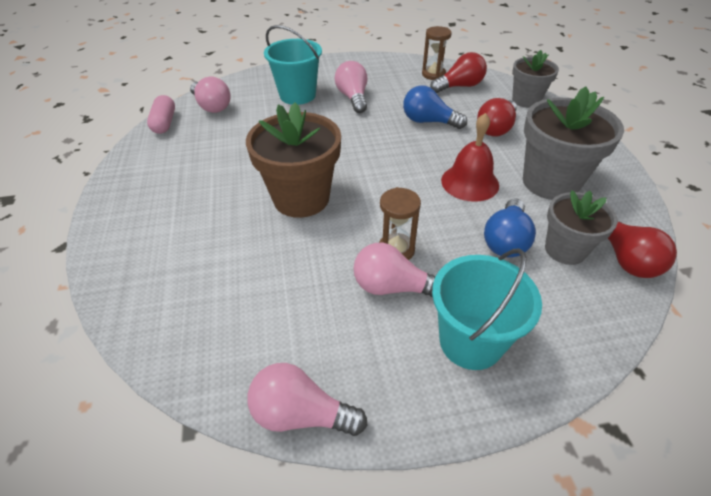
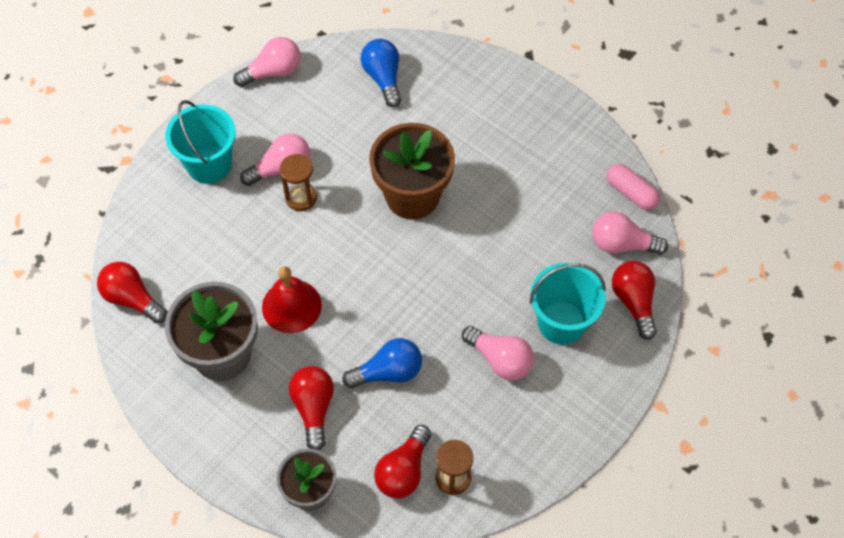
camera: 140 degrees right, 15 degrees up
blue light bulb [484,199,536,257] -> blue light bulb moved to [361,39,401,108]
grey flower pot [545,190,618,265] -> none
none -> red light bulb [612,261,657,340]

